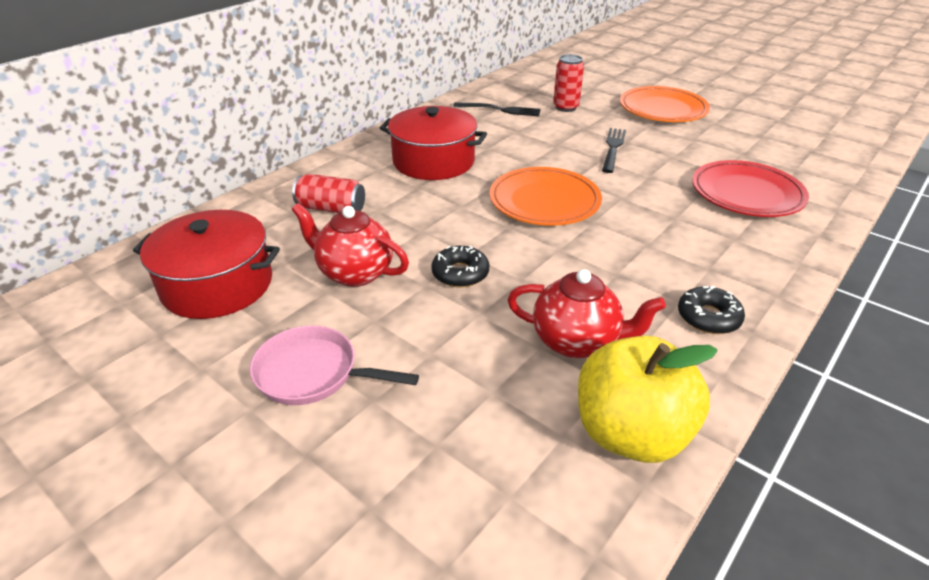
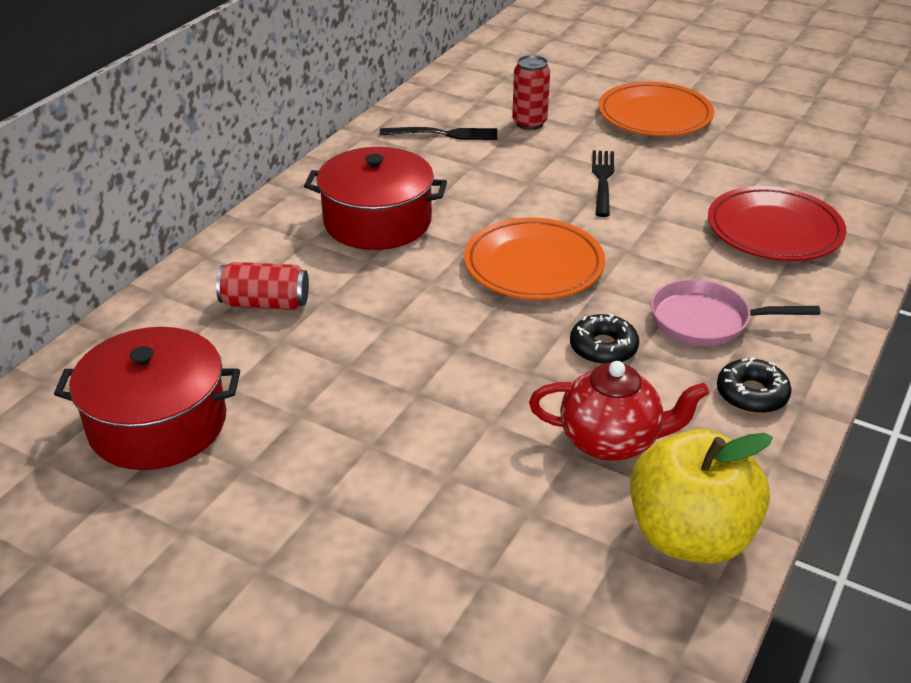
camera: 10 degrees left, 0 degrees up
pink pan [250,326,419,405] -> pink pan moved to [651,279,820,346]
red teapot [291,203,409,287] -> none
black donut [431,245,489,288] -> black donut moved to [570,313,639,365]

